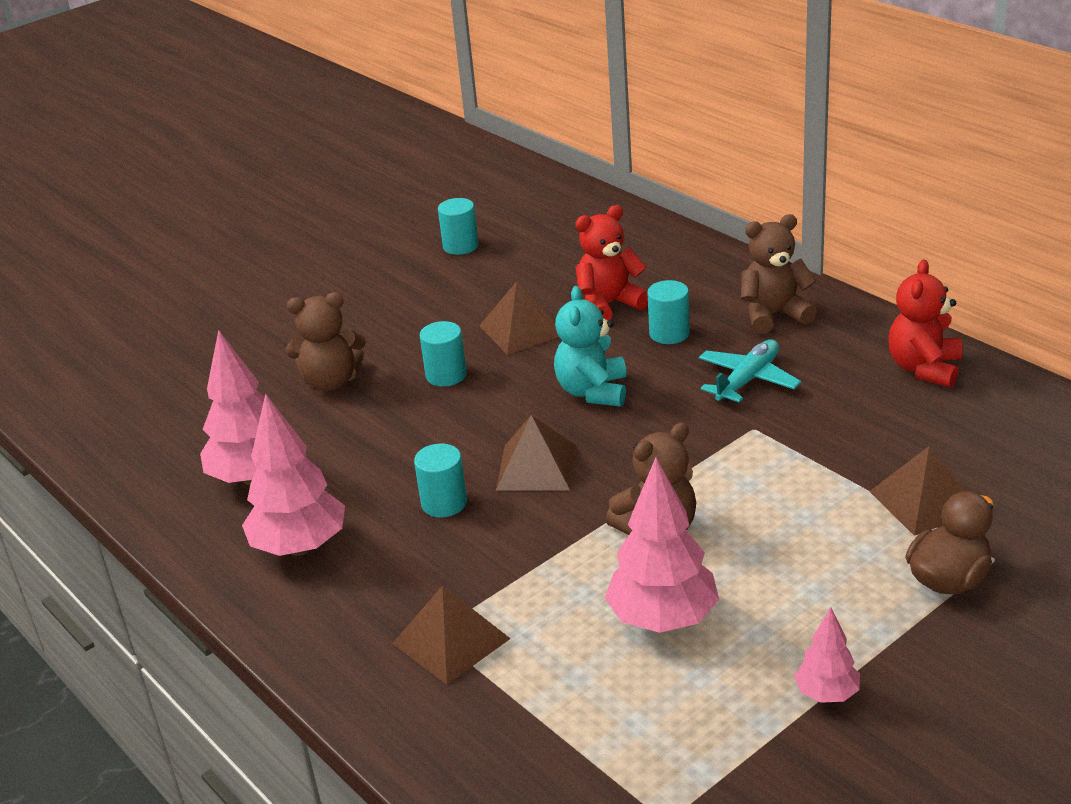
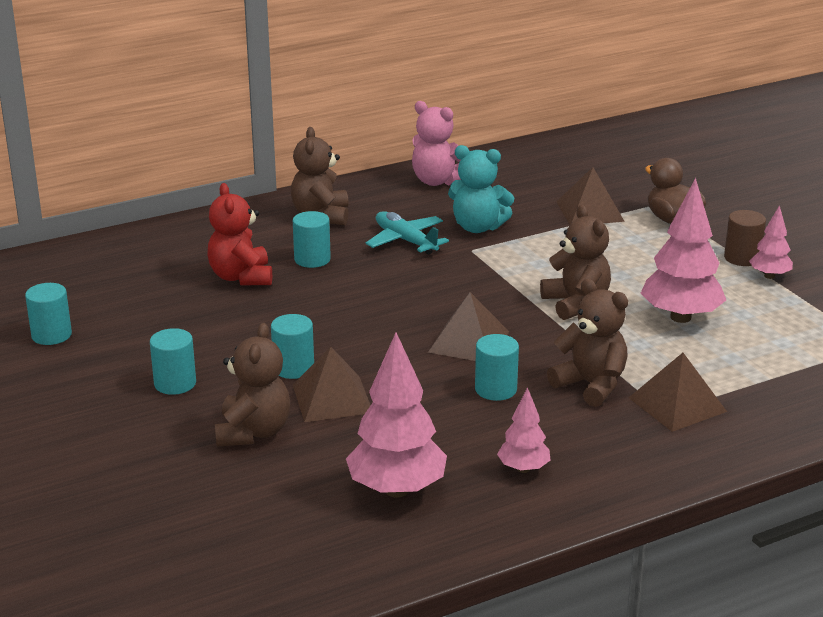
camera: 80 degrees left, 5 degrees down
pink tree [242,393,345,556] -> pink tree [497,387,550,473], size x0.54
brown pyramid [479,281,559,355] -> brown pyramid moved to [293,347,371,422]
turquoise teddy bear [554,286,626,407] -> turquoise teddy bear moved to [448,145,514,233]
red teddy bear [888,260,962,388] -> pink teddy bear [412,101,461,186]
none -> turquoise cylinder [150,328,196,395]
none -> brown teddy bear [547,279,628,407]
none -> brown cylinder [724,210,766,266]

